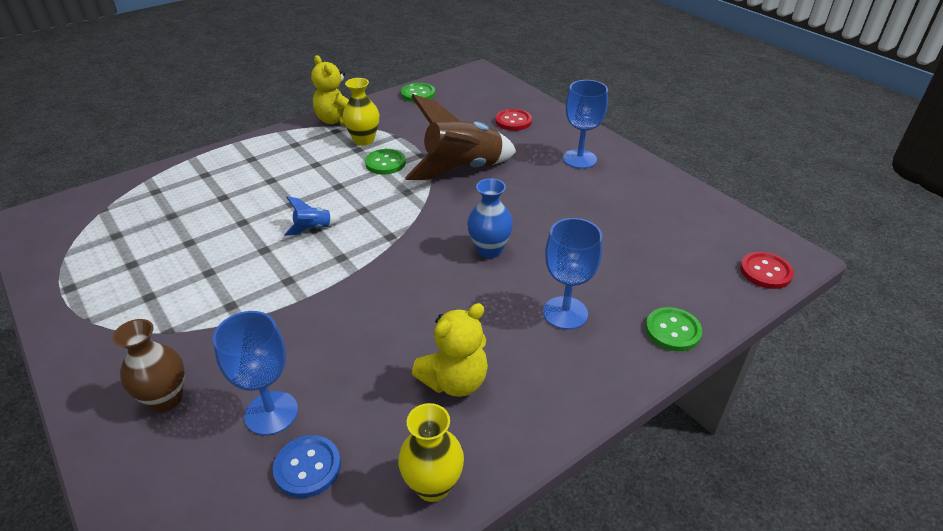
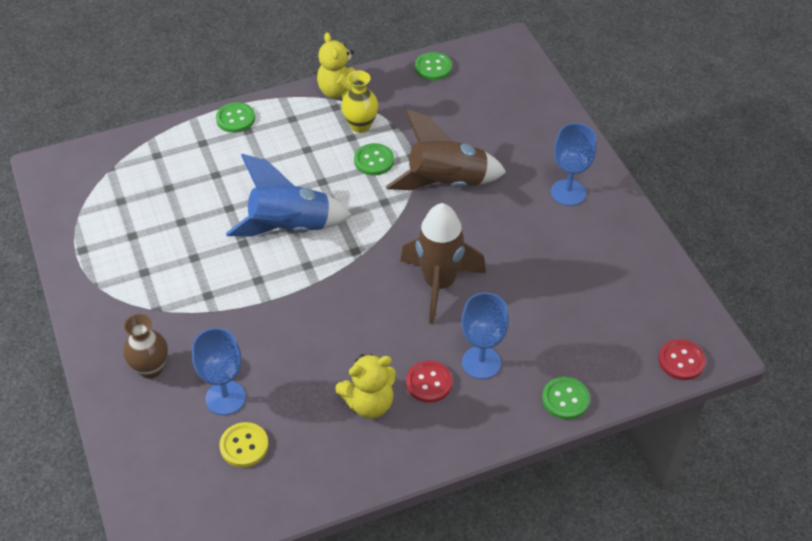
camera: 15 degrees right, 10 degrees up
blue button [273,435,341,498] -> yellow button [219,422,269,467]
blue rocket [284,196,341,236] -> blue rocket [226,154,352,237], size x2.37
yellow vase [398,403,464,502] -> none
blue vase [467,178,513,258] -> brown rocket [400,203,486,324]
red button [495,109,532,131] -> red button moved to [406,361,452,403]
none -> green button [216,102,255,133]

